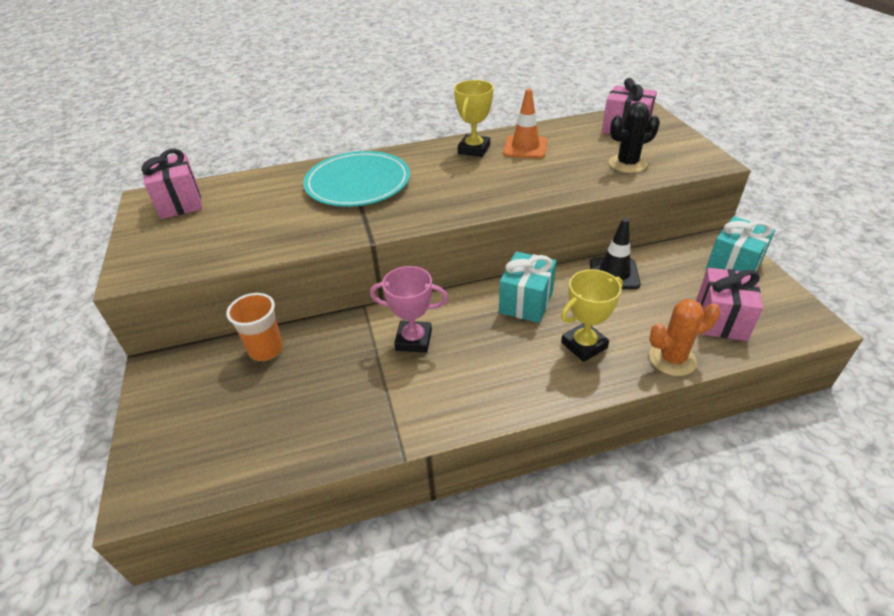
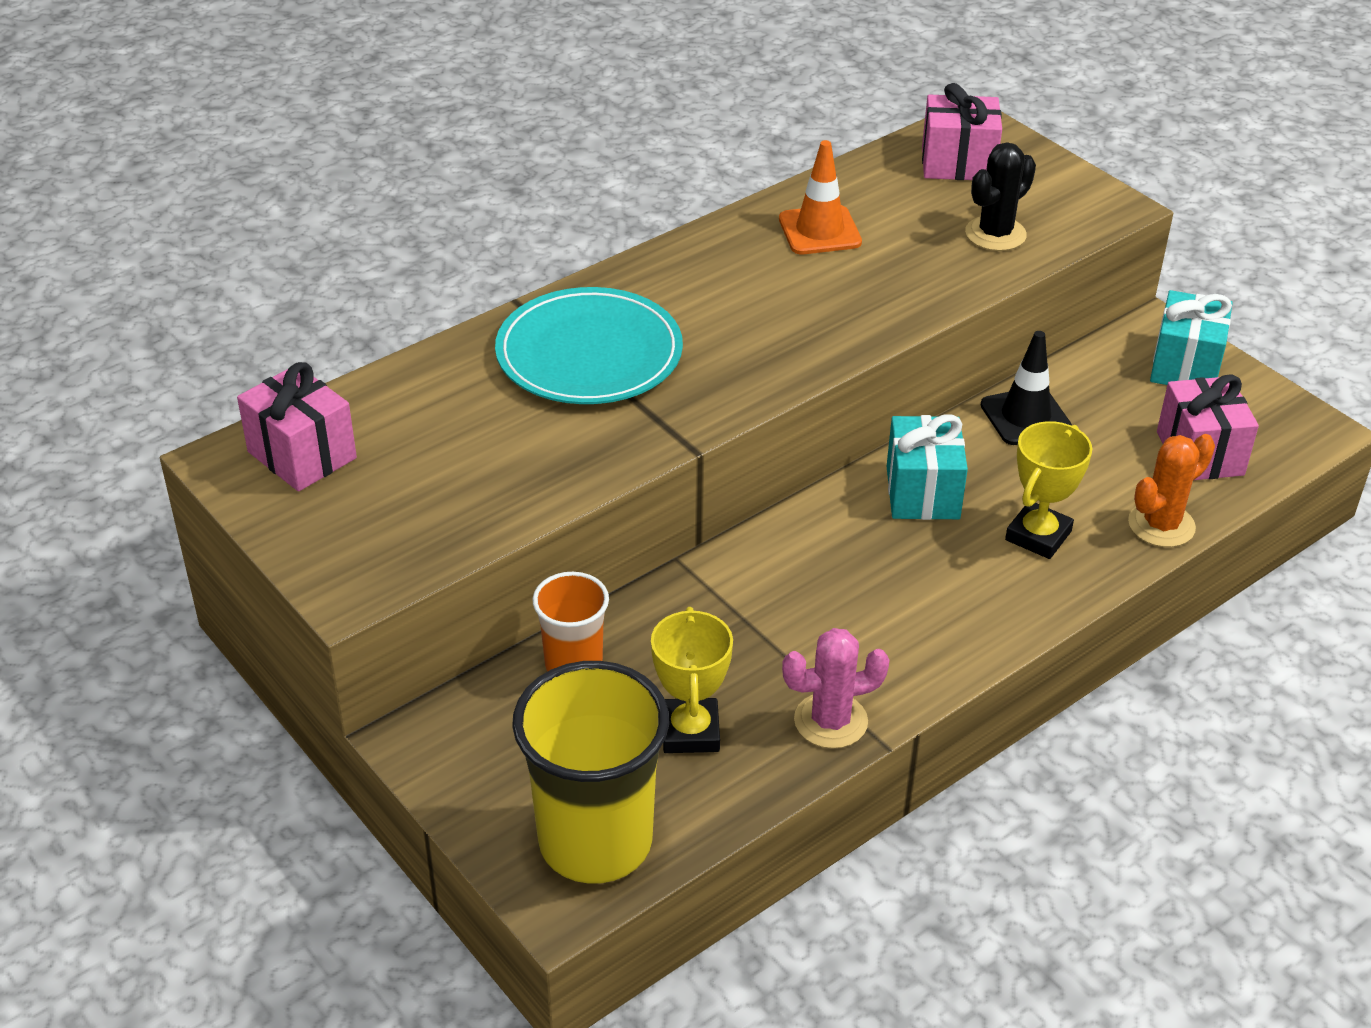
camera: 25 degrees left, 0 degrees up
pink trophy [370,266,448,353] -> none
yellow trophy [454,80,494,157] -> yellow trophy moved to [651,607,733,753]
none -> yellow cup [512,661,669,884]
none -> pink cactus [782,628,890,749]

